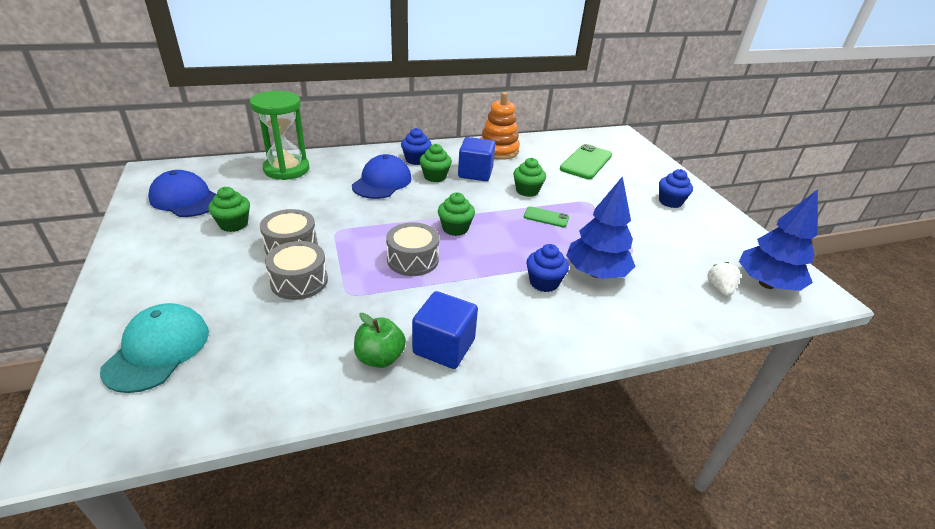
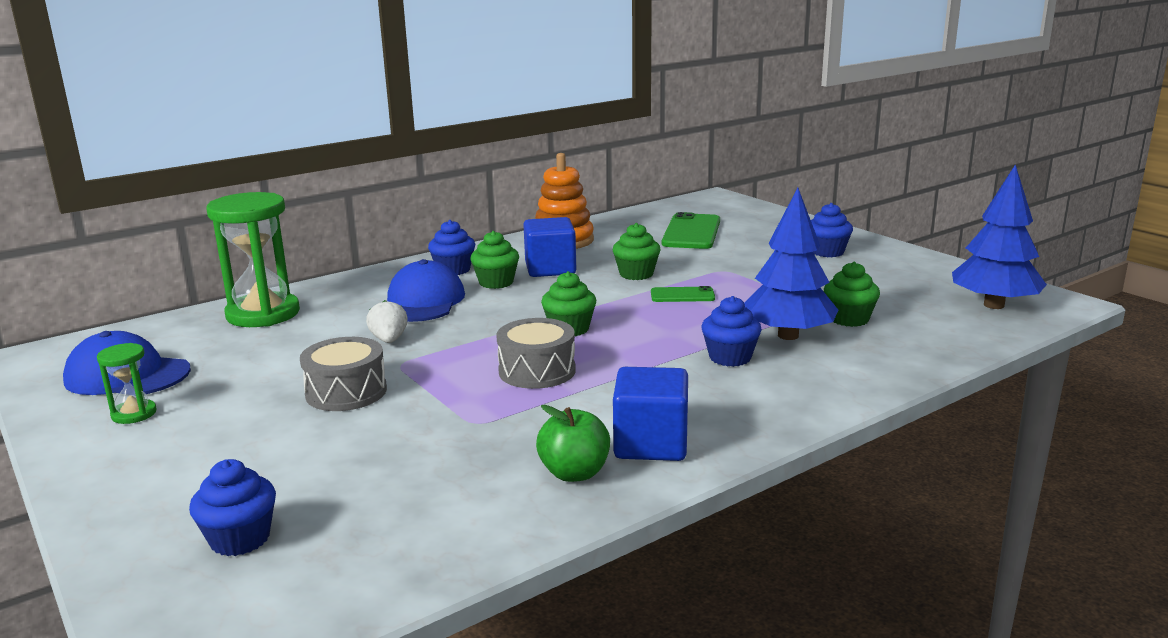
camera: 15 degrees left, 15 degrees down
turquoise cap [100,303,209,393] -> blue cupcake [189,459,276,556]
green cupcake [208,187,250,232] -> green cupcake moved to [824,262,880,327]
grey drum [265,241,328,300] -> none
white strawberry [707,262,740,296] -> white strawberry moved to [366,300,408,343]
none -> green hourglass [97,343,157,424]

